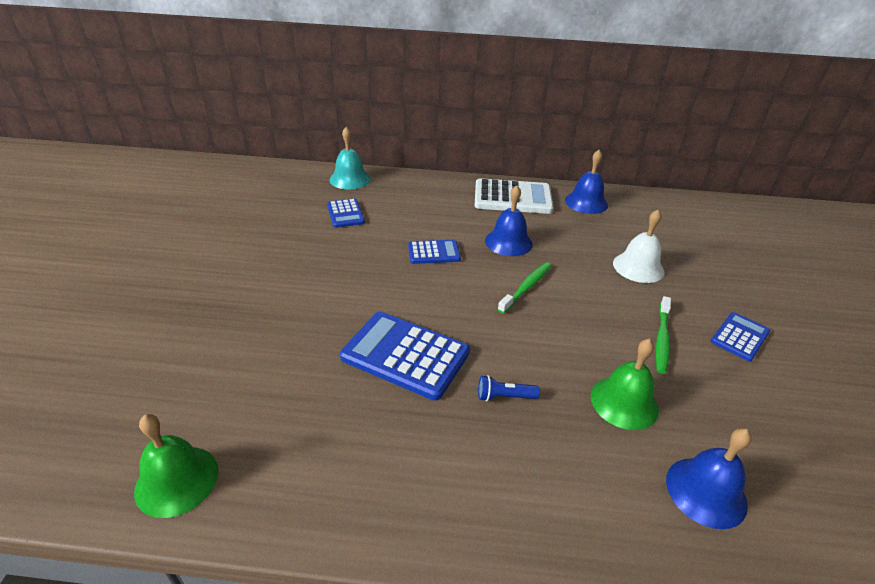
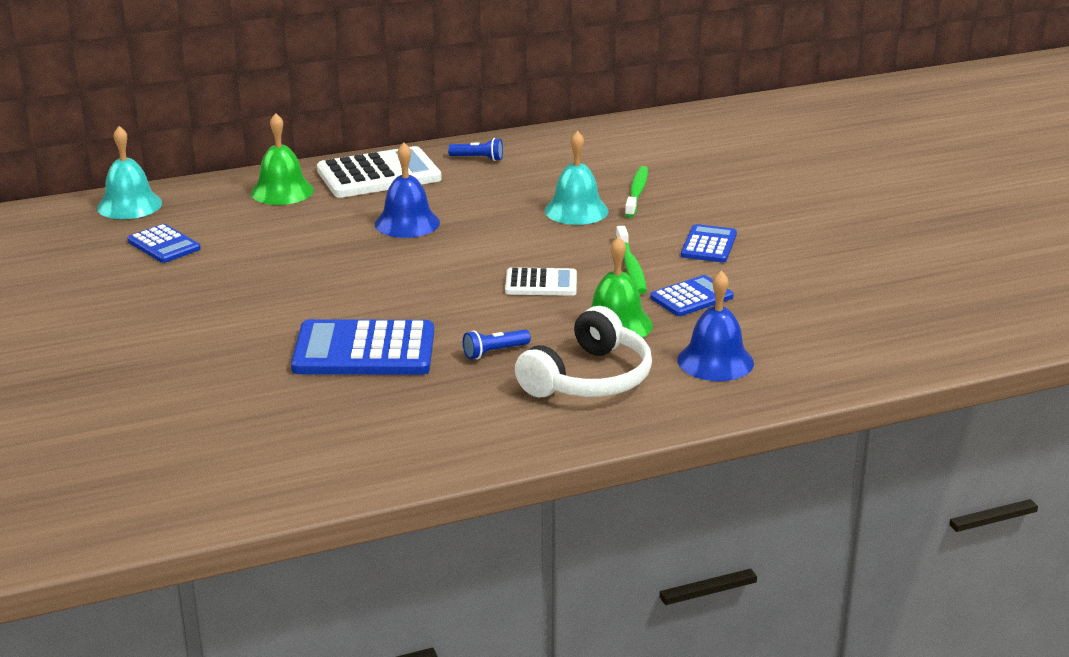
camera: 25 degrees left, 10 degrees down
green bell [134,414,219,518] -> green bell moved to [251,113,314,205]
blue calculator [408,240,461,264] -> blue calculator moved to [650,275,734,316]
green toothbrush [497,262,552,314] -> green toothbrush moved to [625,166,648,218]
blue bell [565,150,608,214] -> blue flashlight [448,138,503,161]
white bell [613,210,665,283] -> turquoise bell [544,131,609,225]
none -> white calculator [505,267,577,296]
none -> white headphones [515,306,652,397]

